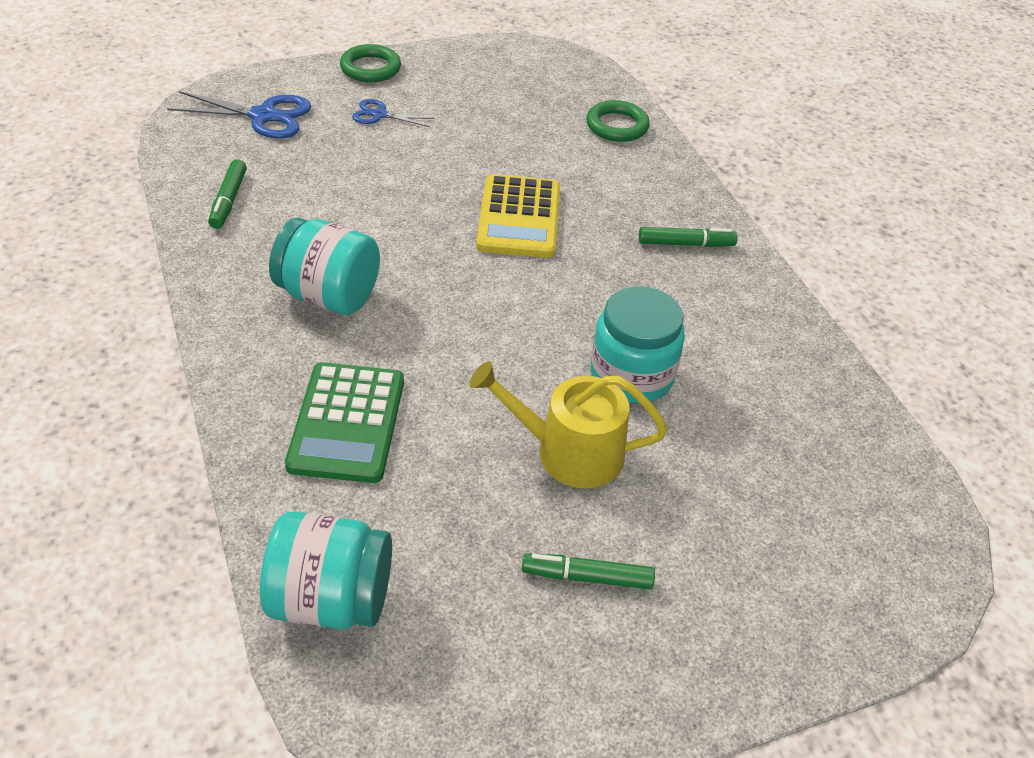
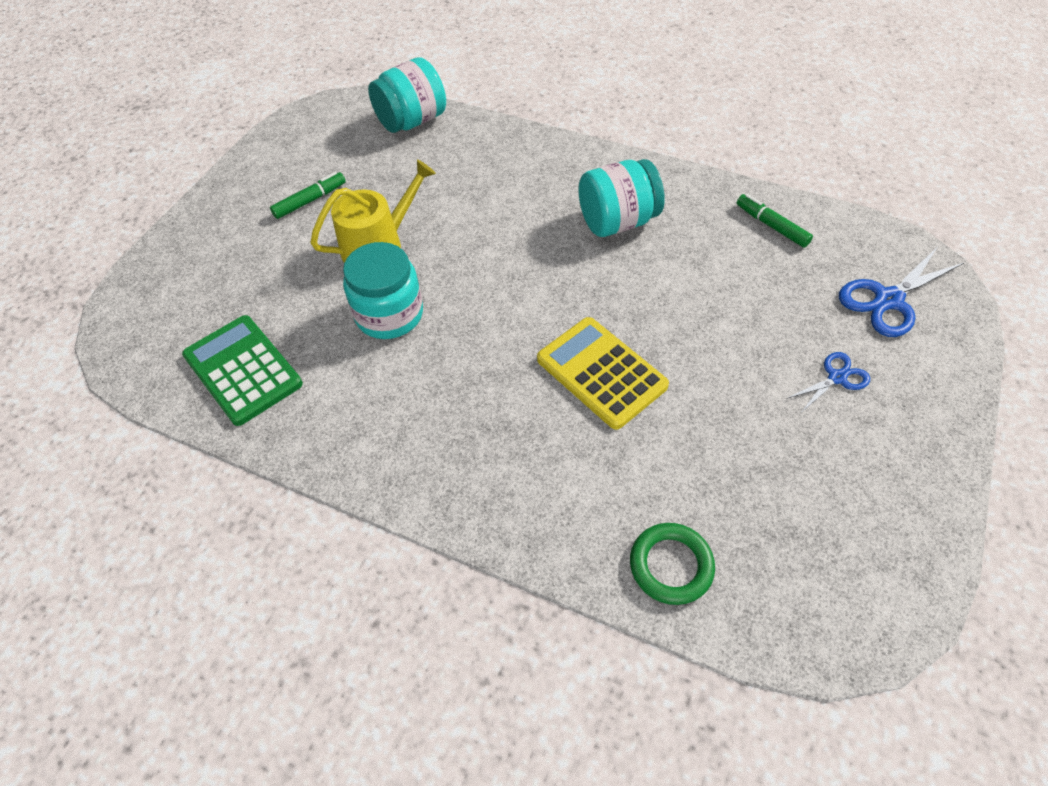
camera: 140 degrees right, 10 degrees up
green calculator [285,362,404,483] -> green calculator moved to [182,315,303,426]
green ring [340,44,401,82] -> none
green marker [639,227,738,247] -> none

